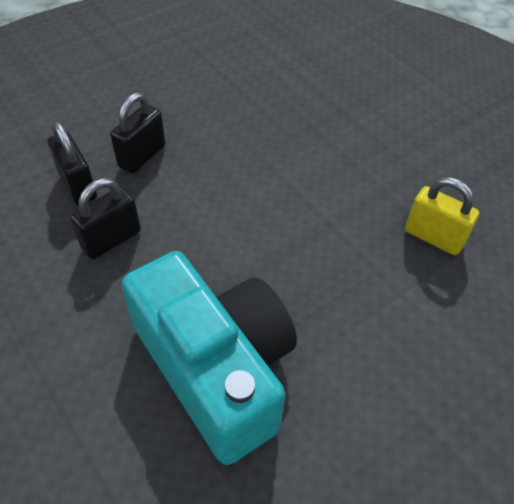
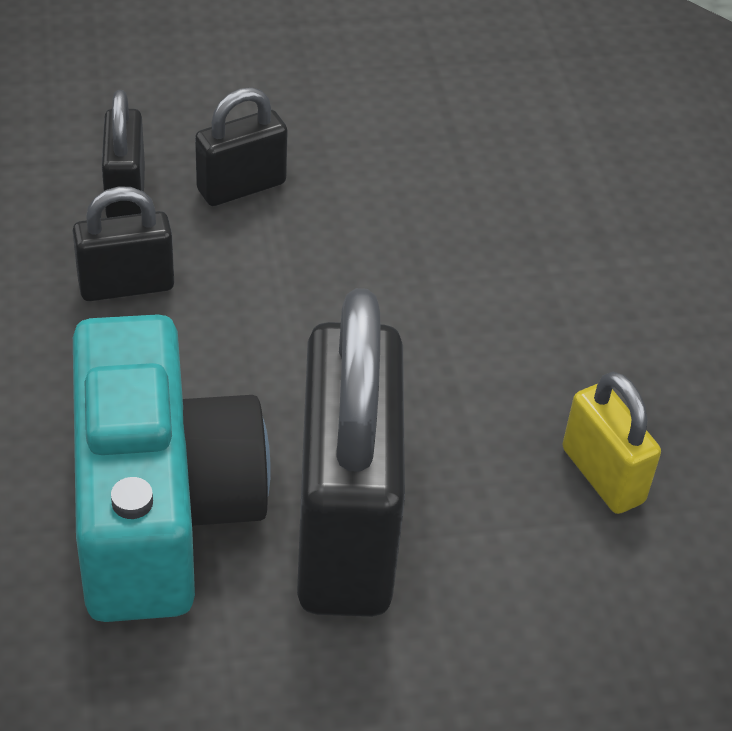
camera: 25 degrees right, 5 degrees down
none -> black padlock [297,288,405,617]

